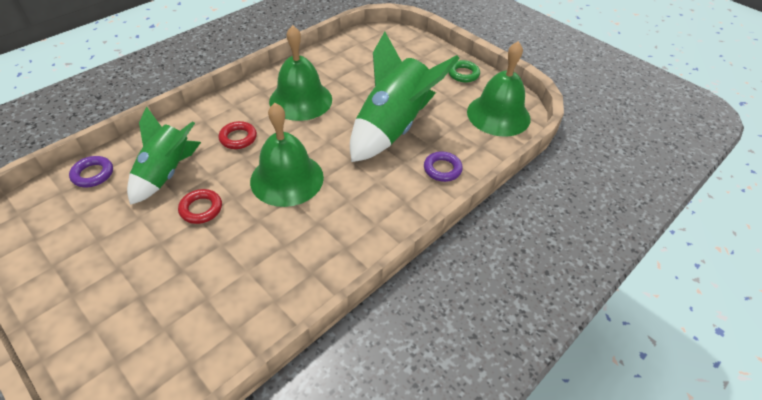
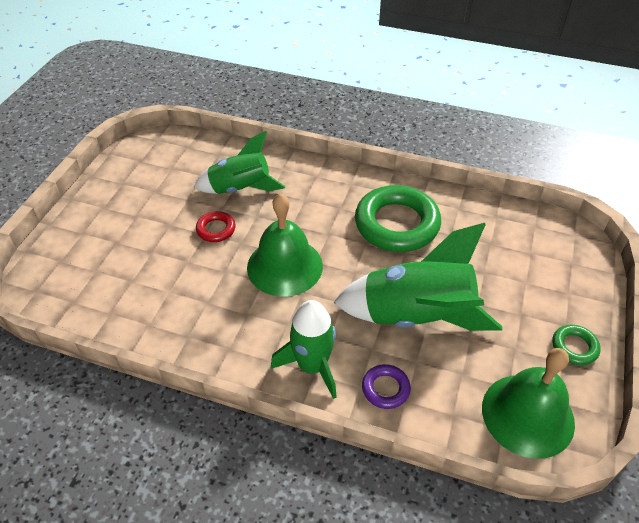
camera: 65 degrees right, 0 degrees up
purple ring [69,156,113,187] -> none
red ring [218,121,257,149] -> none
green bell [269,25,332,121] -> green ring [355,185,441,252]
none -> green rocket [271,300,337,399]

